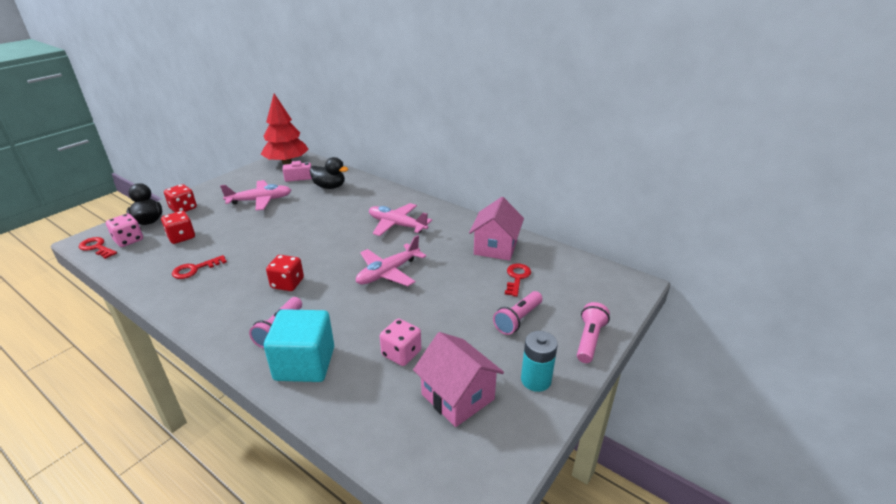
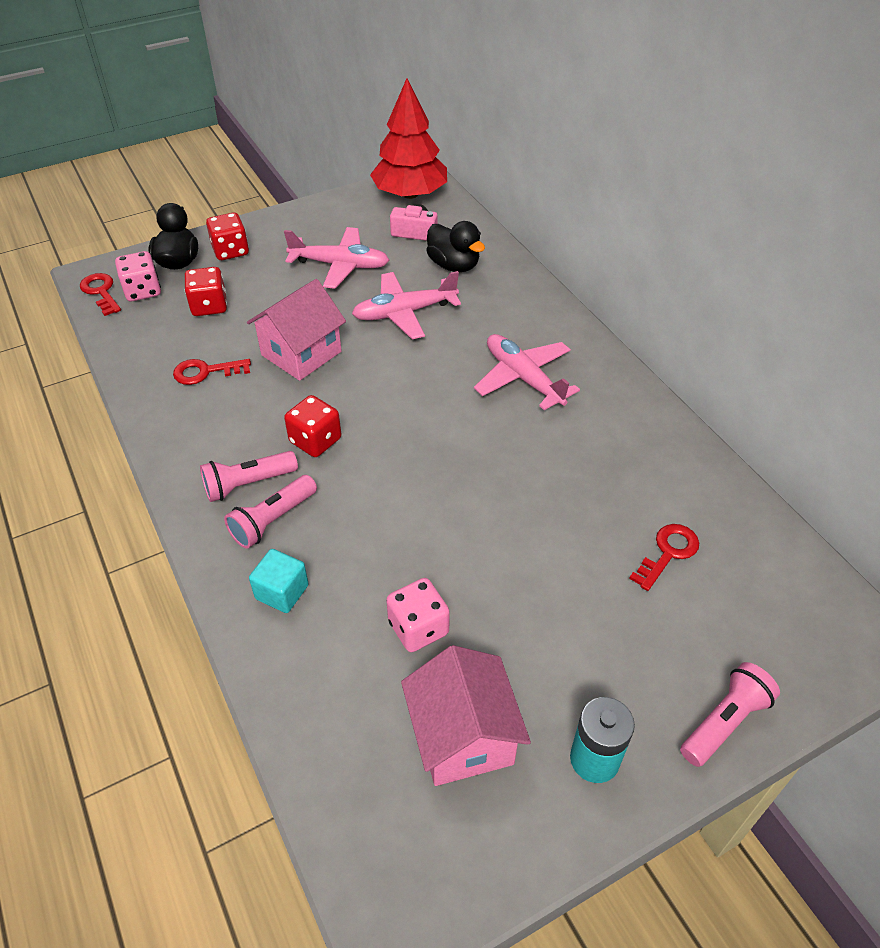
camera: 25 degrees right, 15 degrees up
turquoise cube [264,309,334,382] -> turquoise cube [249,549,309,613], size x0.54
pink plane [356,235,426,286] -> pink plane moved to [352,271,461,339]
pink house [469,197,524,261] -> pink house moved to [247,279,346,381]
pink flashlight [493,291,542,335] -> pink flashlight moved to [200,451,298,502]

